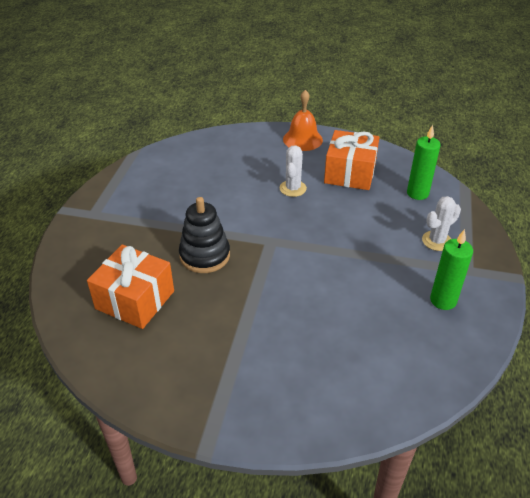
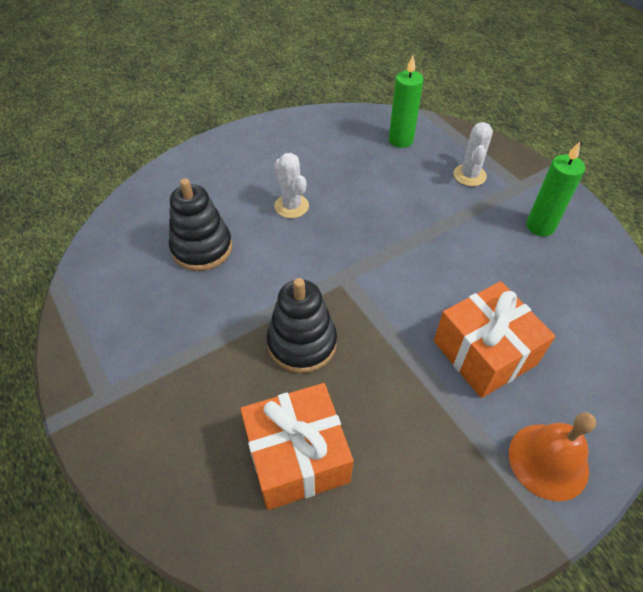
camera: 45 degrees left, 10 degrees up
orange bell [283,90,323,151] -> orange bell moved to [509,412,596,501]
orange gift [324,130,380,190] -> orange gift moved to [434,281,556,398]
none -> black stacking toy [169,178,232,271]

